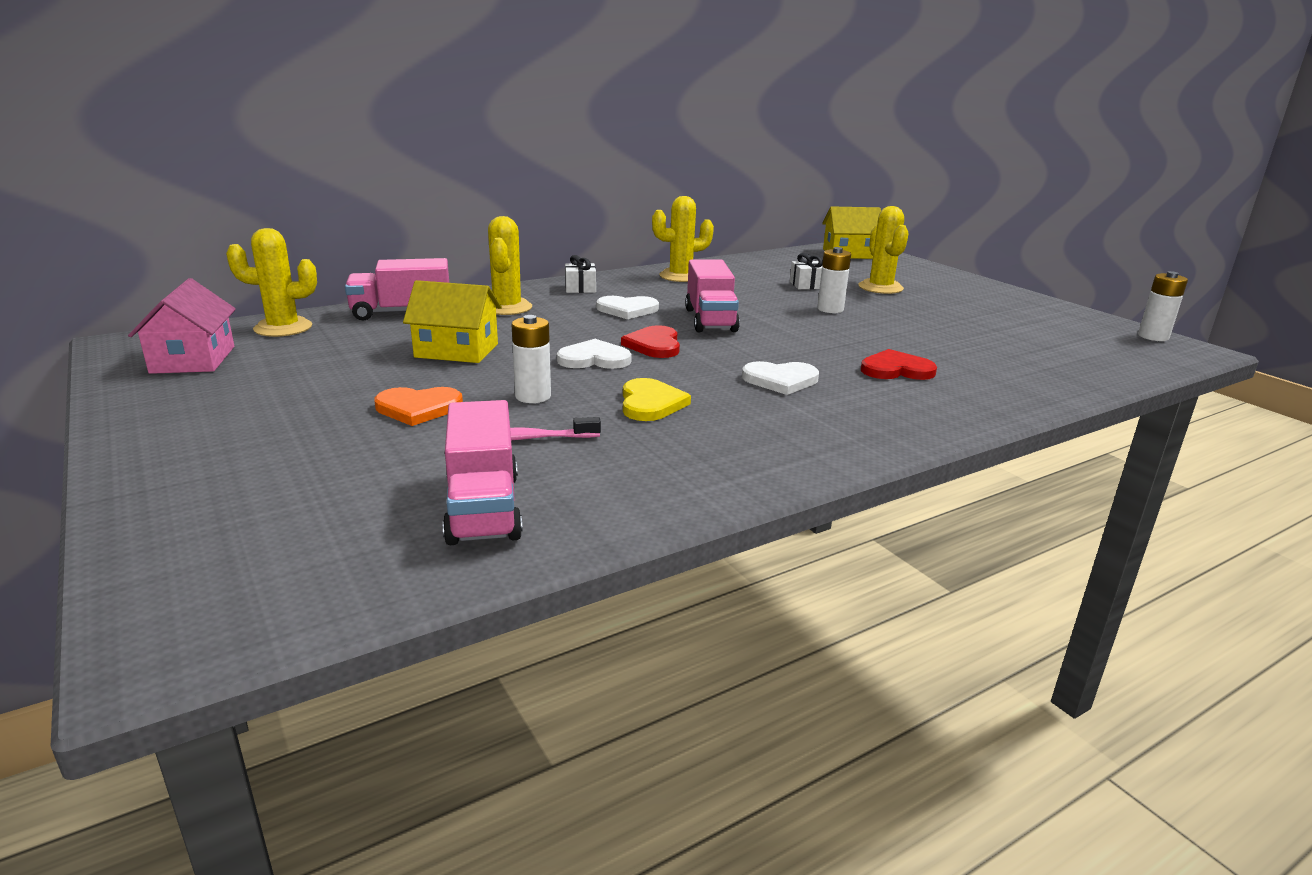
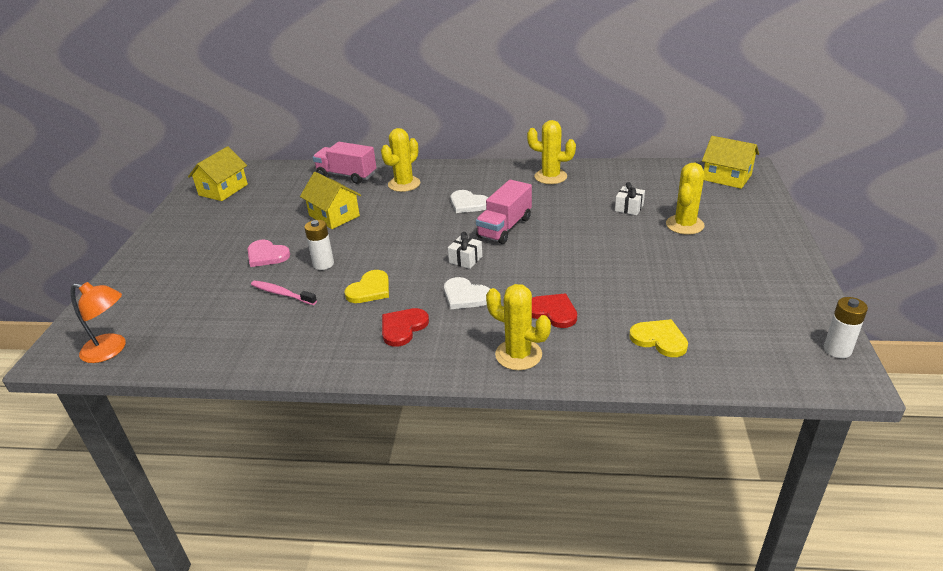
camera: 40 degrees right, 10 degrees up
pink house [128,278,236,374] -> yellow house [188,146,248,201]
yellow cactus [226,228,317,337] -> yellow cactus moved to [486,284,551,370]
orange heart [374,387,463,426] -> pink heart [248,240,290,267]
pink truck [443,400,523,545] -> none
white heart [557,339,632,369] -> none
white gift [565,255,596,293] -> white gift moved to [448,232,482,269]
red heart [621,325,680,358] -> red heart moved to [382,308,429,347]
white battery [817,247,851,313] -> none
none -> orange lamp [70,282,126,363]
none -> yellow heart [629,319,688,357]

